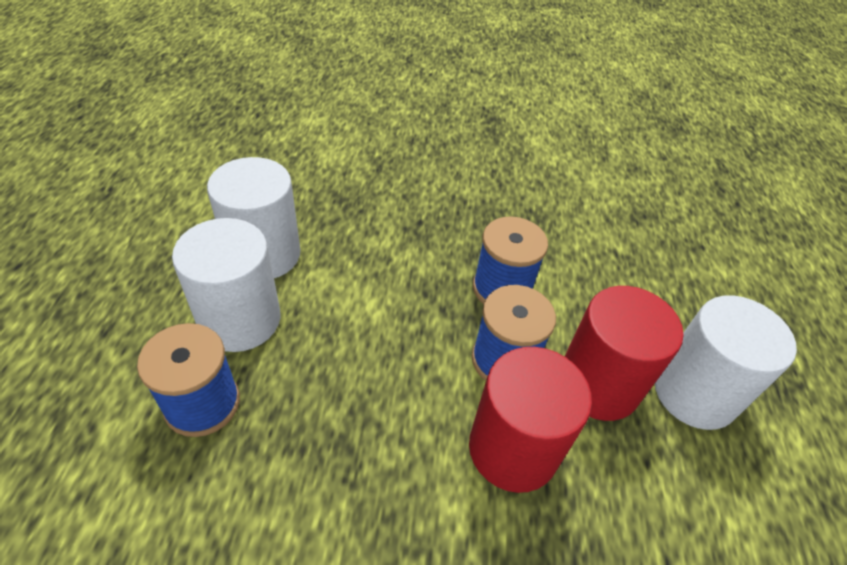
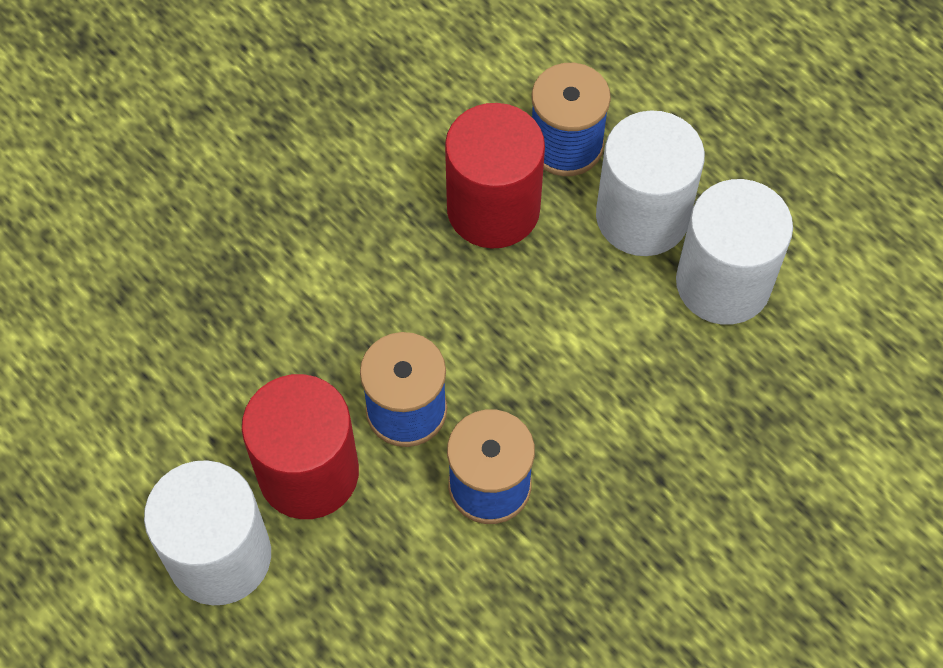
camera: 135 degrees right, 15 degrees up
red cylinder [469,347,592,493] -> red cylinder moved to [445,103,545,248]

